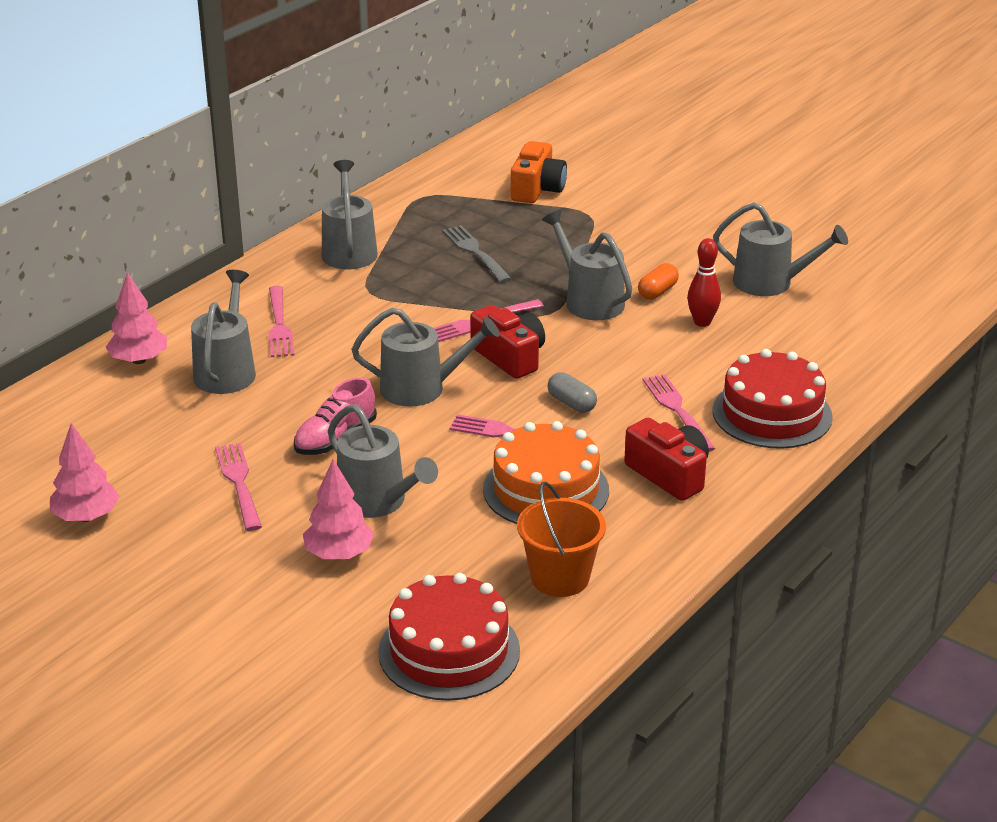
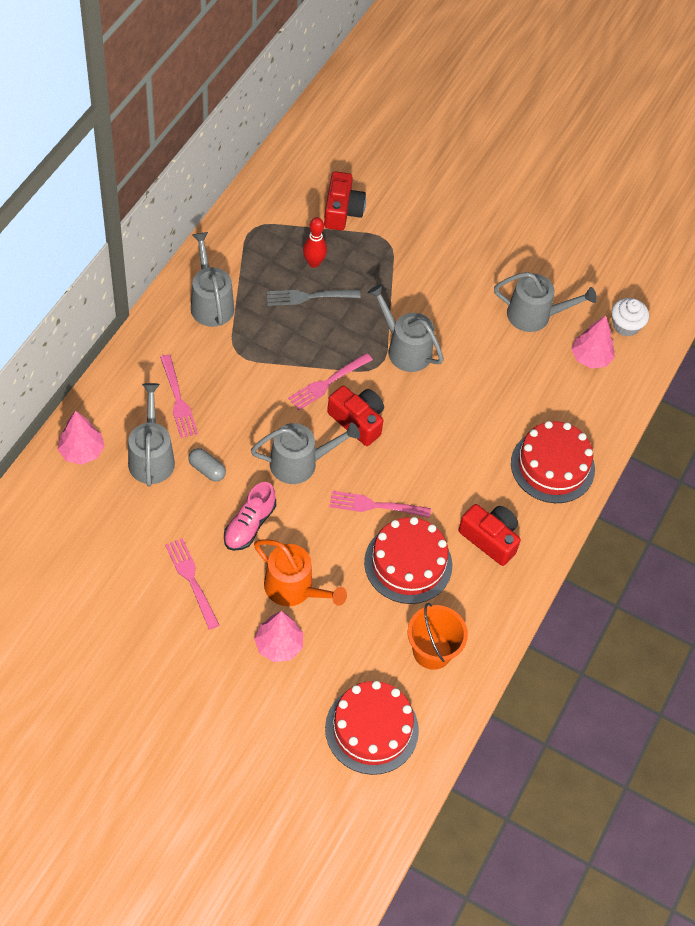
camera: 15 degrees left, 25 degrees up
pink tree [50,423,120,522] -> pink tree moved to [571,316,615,369]
grey watering can [328,404,438,518] -> orange watering can [254,539,347,606]
grey fork [442,225,512,283] -> grey fork turned 60 degrees counterclockwise [267,290,361,306]
orange cake [483,421,609,524] -> red cake [364,517,452,604]
orange camera [511,141,567,203] -> red camera [324,171,366,230]
grey capsule [548,372,597,413] -> grey capsule moved to [188,448,226,482]
orange capsule [638,263,679,300] -> none
pink fork [643,374,715,452] -> none
red bowling pin [687,238,721,327] -> red bowling pin moved to [303,217,327,268]
none -> white cupcake [612,298,649,336]

